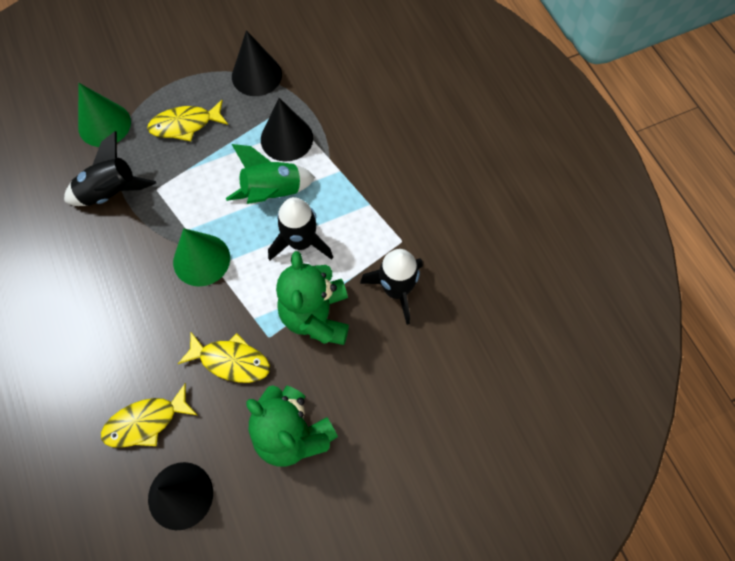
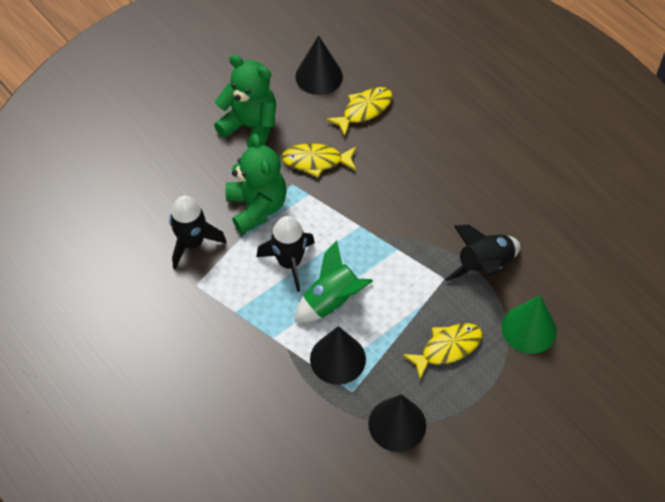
camera: 165 degrees right, 10 degrees down
green cone [173,228,230,287] -> none

